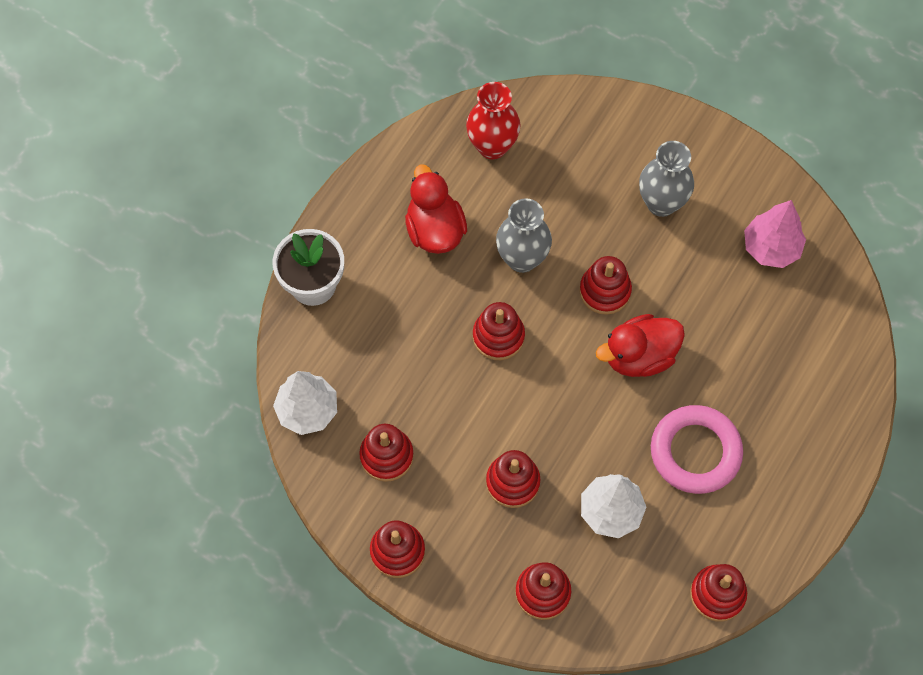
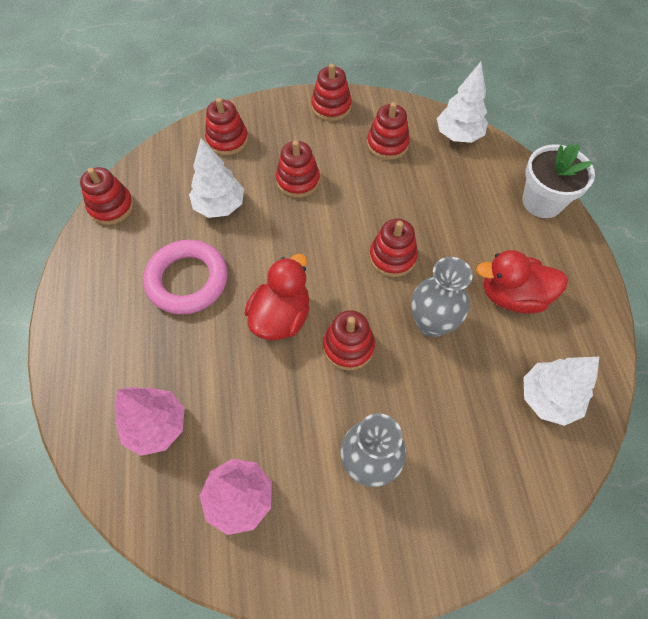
camera: 140 degrees right, 5 degrees down
red duck [405,164,467,254] -> red duck turned 150 degrees clockwise [476,250,568,313]
red vase [466,82,521,160] -> white tree [523,357,599,426]
none -> pink tree [115,387,185,456]

